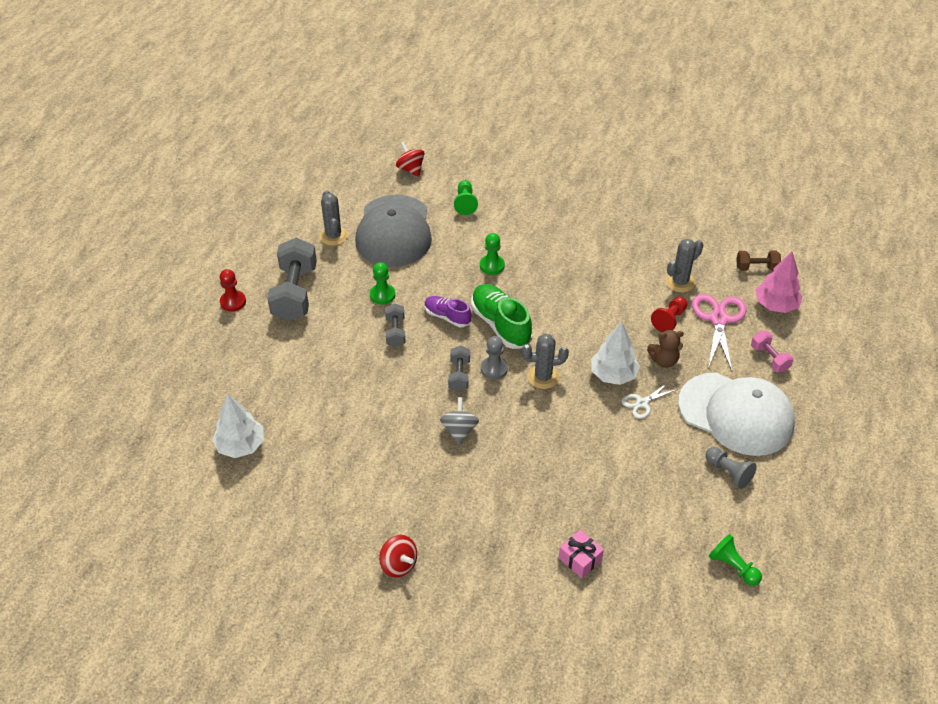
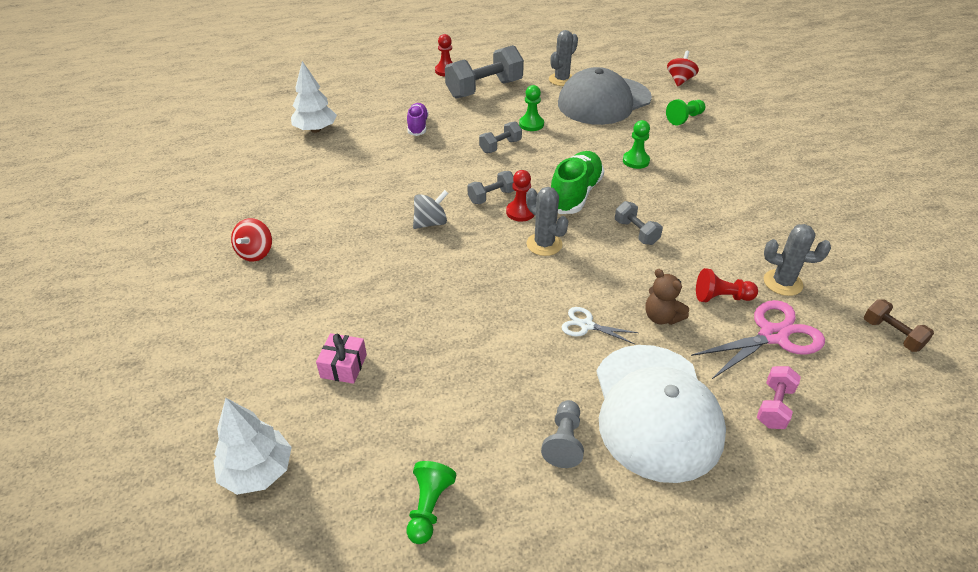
camera: 55 degrees right, 5 degrees down
purple shoe [424,296,471,327] -> purple shoe moved to [407,103,429,136]
grey pawn [481,336,508,380] -> red pawn [506,170,535,222]
white tree [591,322,640,385] -> white tree moved to [213,398,292,495]
pink tree [756,252,803,313] -> none
none -> grey dumbbell [615,201,663,245]

